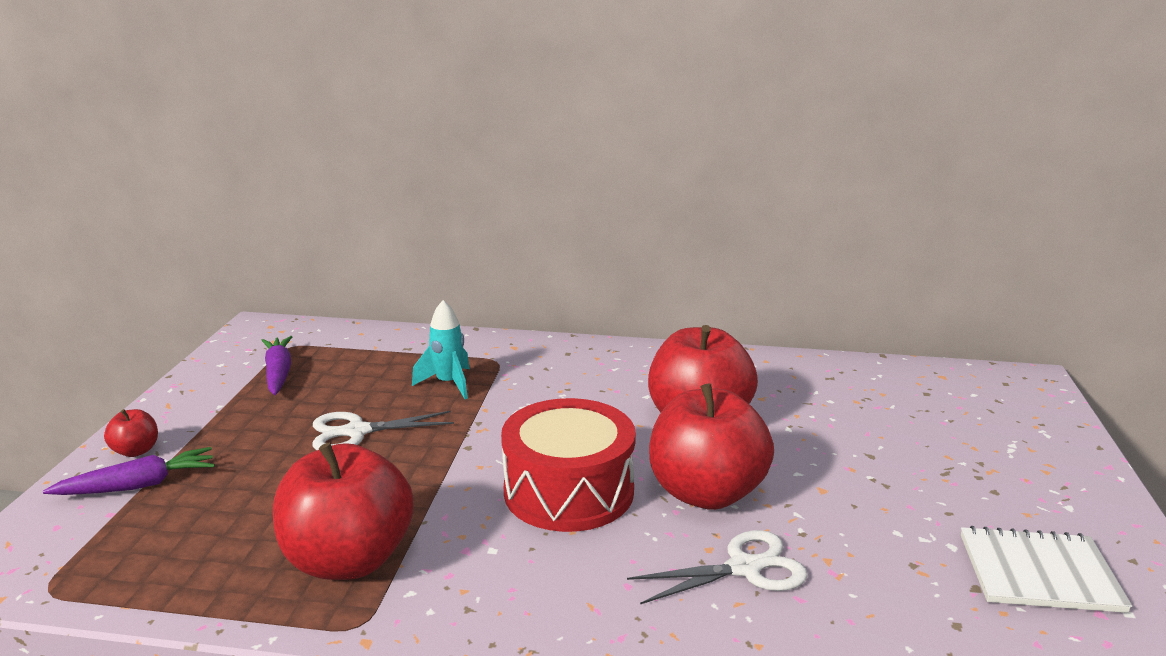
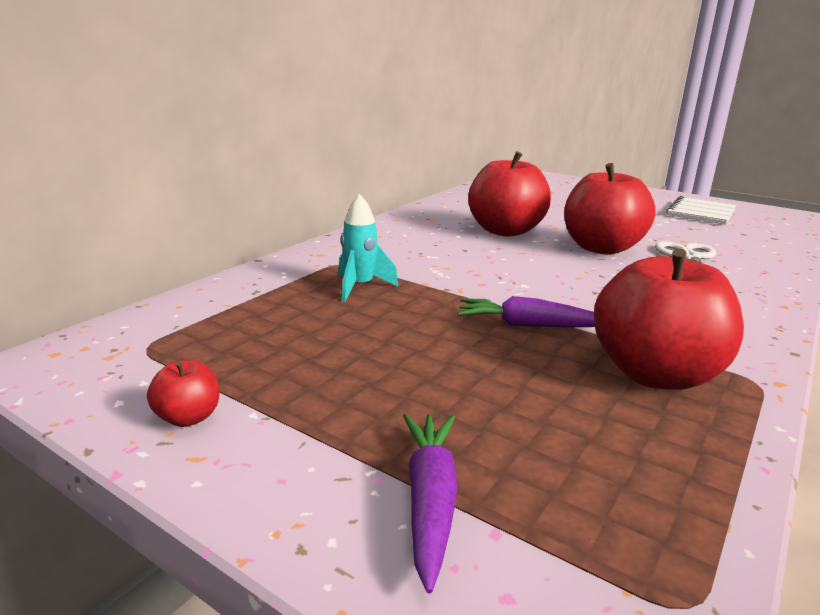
camera: 65 degrees left, 0 degrees up
red apple [104,409,158,457] -> red apple moved to [147,360,220,427]
purple carrot [261,336,292,395] -> purple carrot moved to [458,296,595,328]
white scissors [312,411,454,450] -> none
red drum [501,398,636,532] -> none

